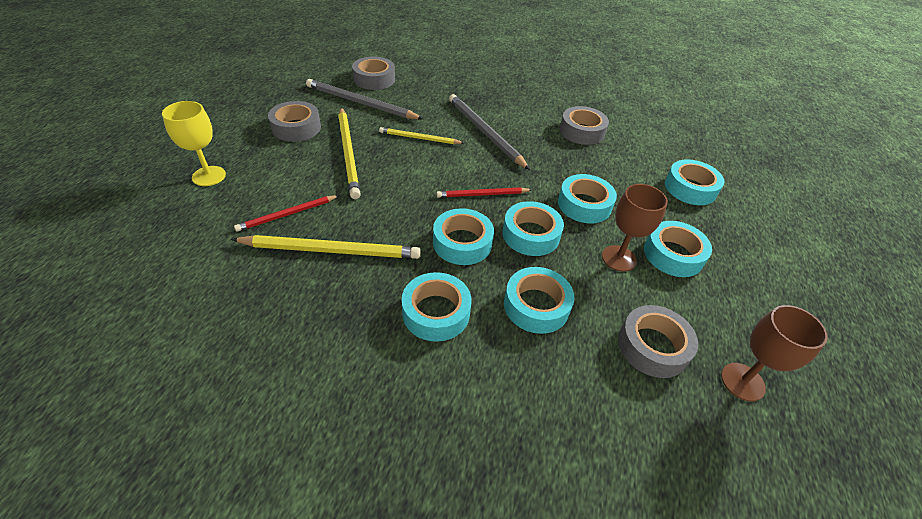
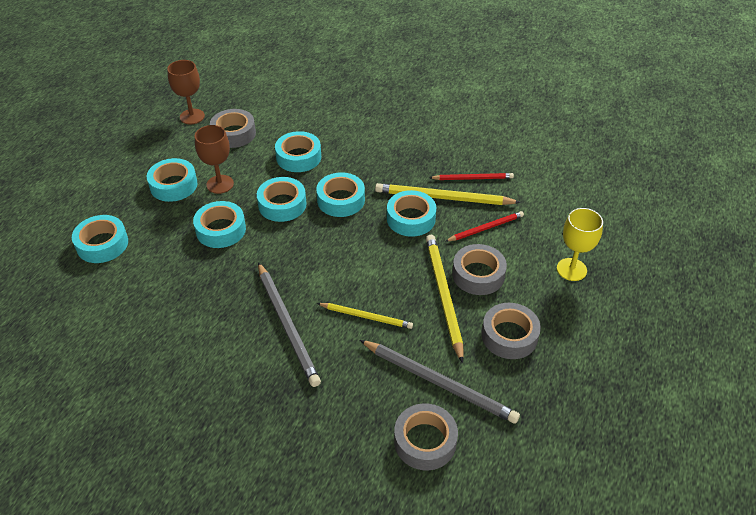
camera: 170 degrees left, 0 degrees up
turquoise tape [402,272,471,342] -> turquoise tape moved to [387,190,436,237]
red pencil [436,187,532,198] -> red pencil moved to [429,173,514,180]
grey tape [560,106,609,145] -> grey tape moved to [452,244,507,295]

